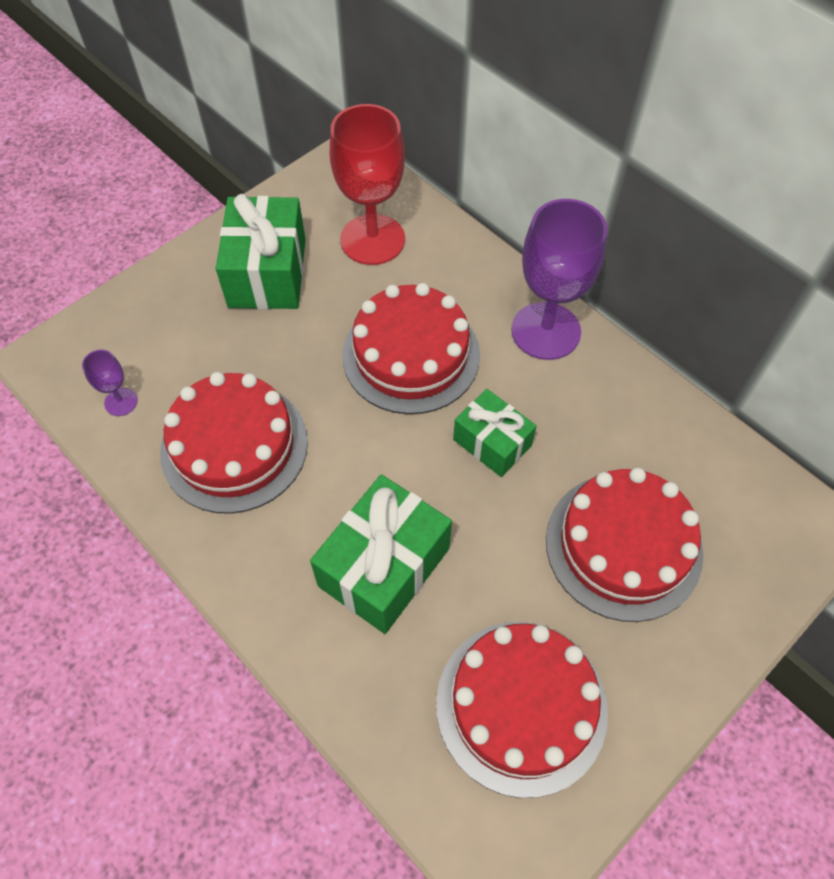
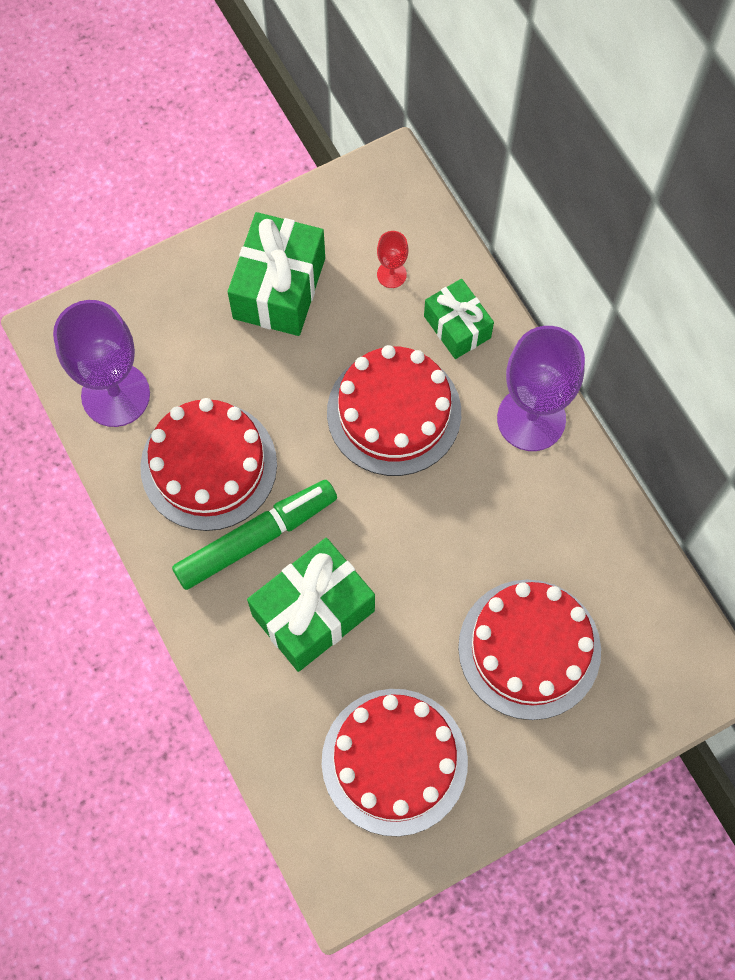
camera: 15 degrees right, 10 degrees up
purple goblet [82,350,138,416] -> purple goblet [53,300,150,427], size x2.24
red goblet [330,104,405,265] -> red goblet [377,231,408,288], size x0.45
green gift [453,389,537,477] -> green gift moved to [424,279,494,359]
none -> green marker [172,480,337,590]

